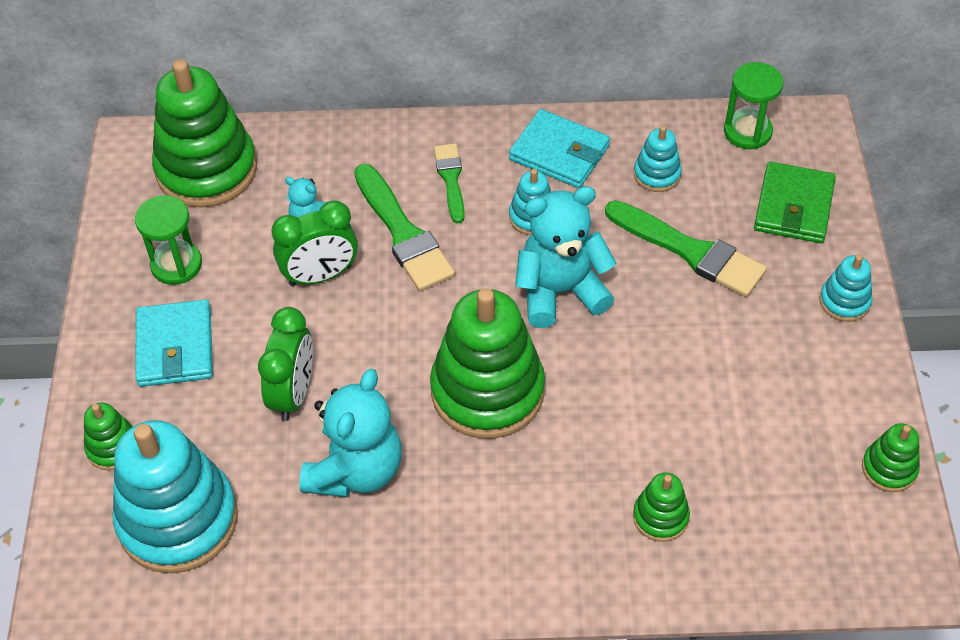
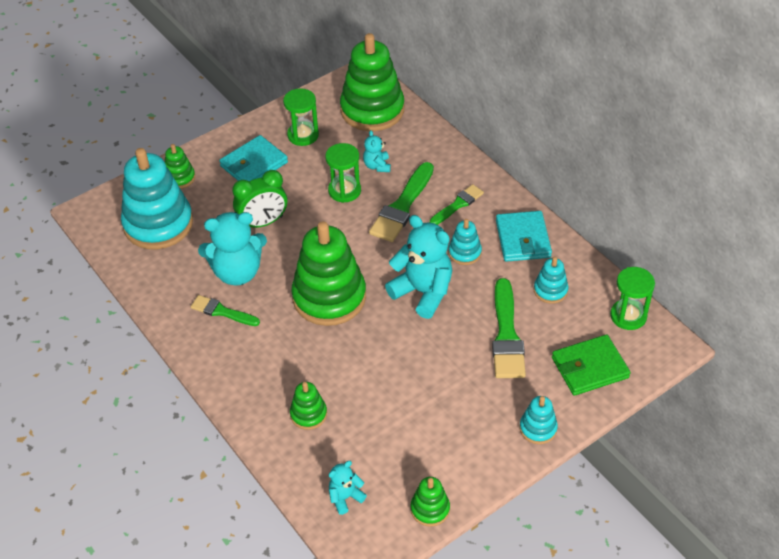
camera: 55 degrees right, 5 degrees down
green clock [271,200,358,286] -> green hourglass [325,143,361,203]
none -> green brush [191,295,260,326]
none -> turquoise teddy bear [329,461,367,515]

